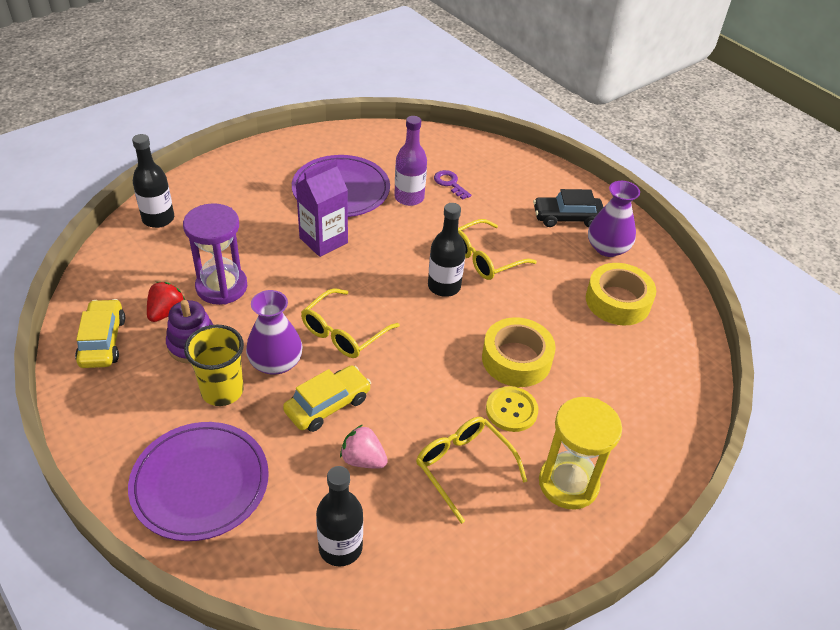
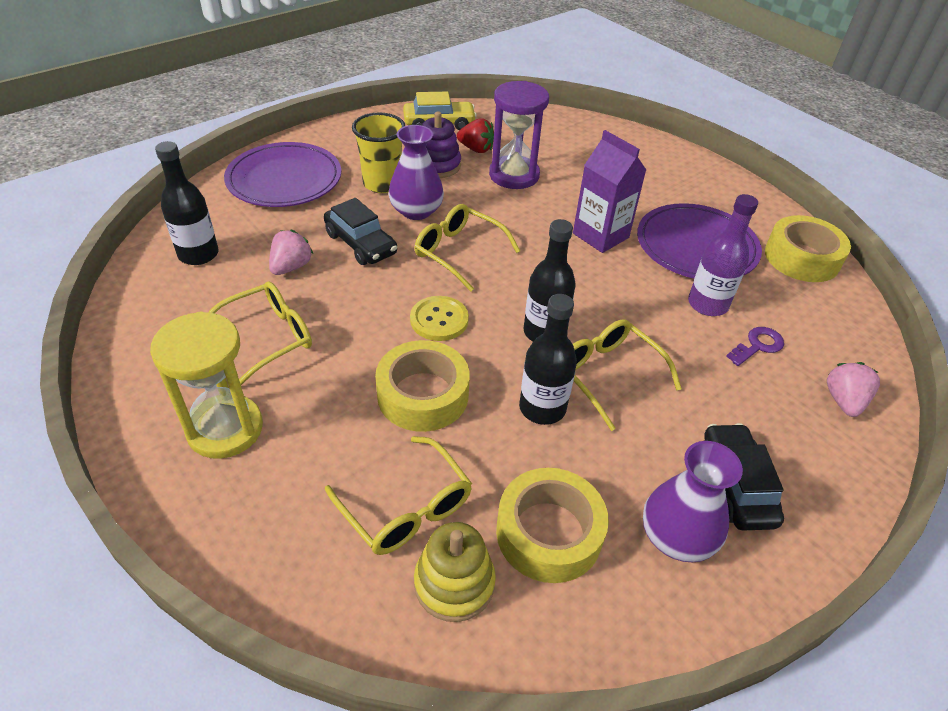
camera: 90 degrees right, 0 degrees up
black bottle [132,134,174,228] -> black bottle moved to [519,294,577,425]
yellow car [283,365,371,432] -> black car [324,198,397,265]
yellow button [486,386,538,432] -> yellow button moved to [410,296,469,341]
none -> yellow glasses [325,436,472,555]
none -> yellow stacking toy [414,522,496,622]
none -> yellow tape [765,215,851,282]
none -> pink strawberry [827,362,880,417]

